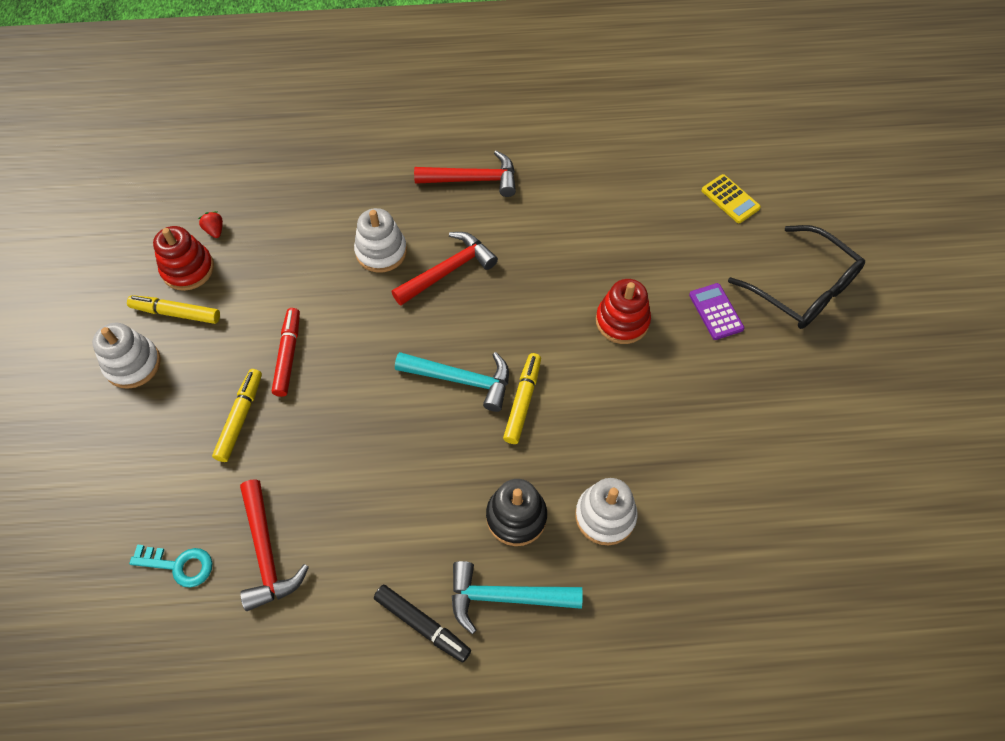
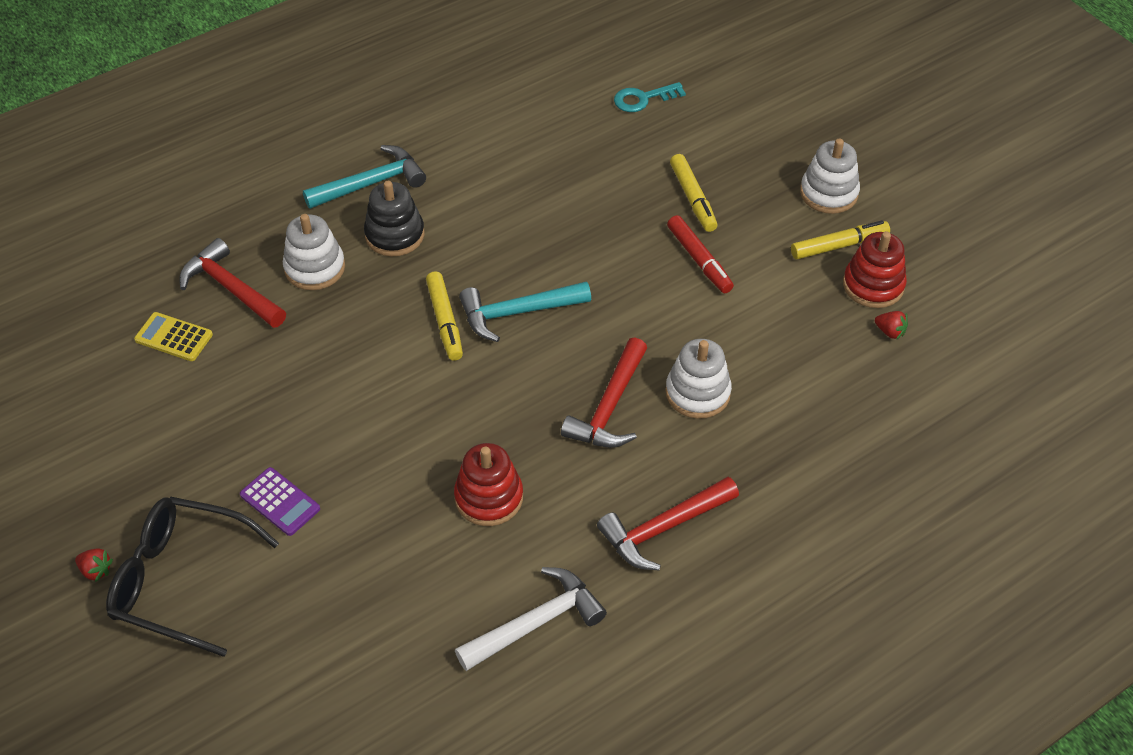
camera: 150 degrees right, 10 degrees down
red hammer [240,479,309,611] -> red hammer moved to [179,238,286,328]
black marker [374,585,471,662] -> none
red stacking toy [596,279,651,344] -> red stacking toy moved to [454,443,523,526]
yellow calculator [702,174,761,223] -> yellow calculator moved to [134,312,213,361]
none -> red strawberry [75,548,113,582]
none -> white hammer [455,567,607,671]

